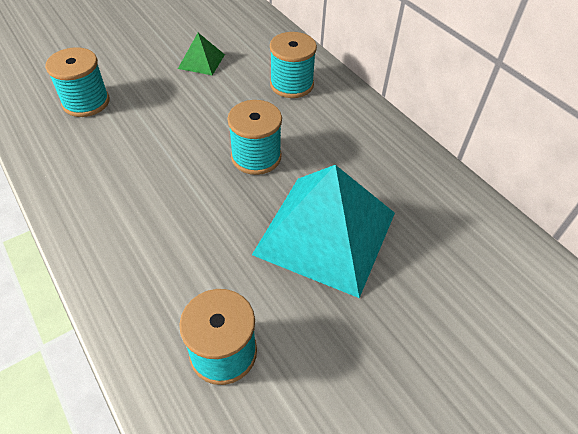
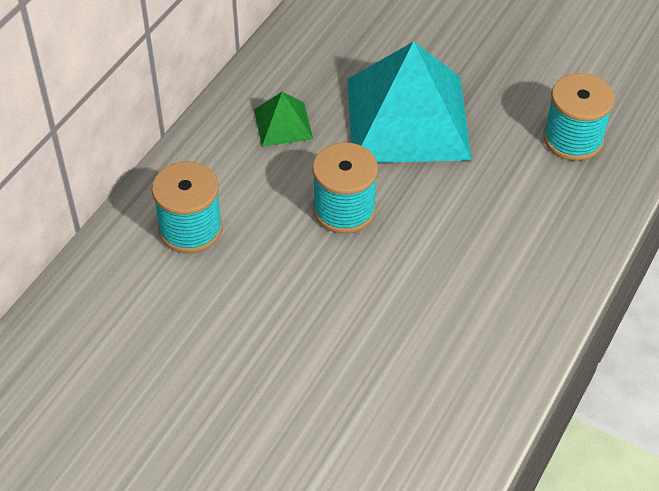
camera: 115 degrees left, 0 degrees up
turquoise spool [45,47,109,117] -> none
green pyramid [178,33,225,75] -> green pyramid moved to [254,92,313,146]

